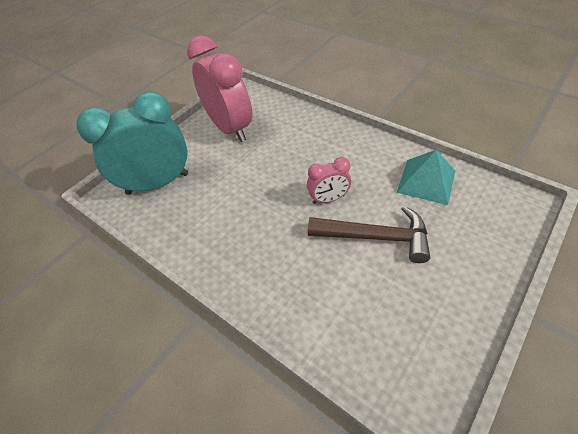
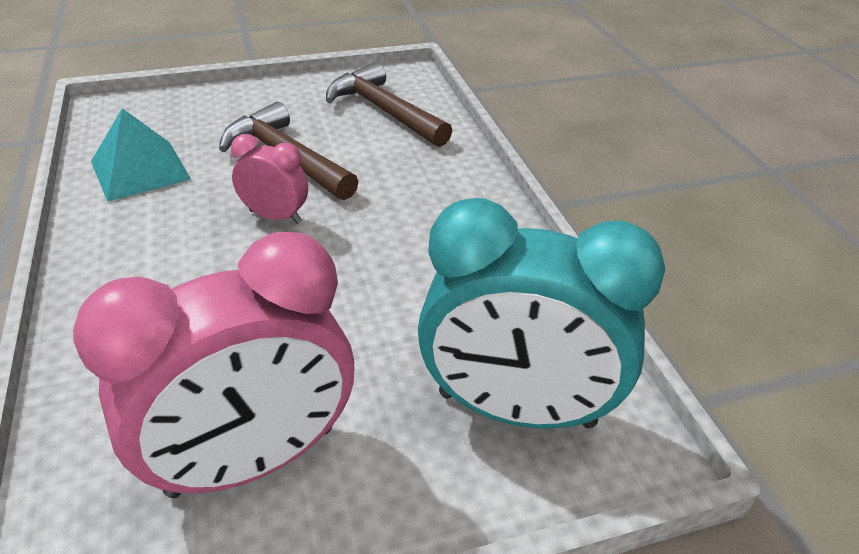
camera: 150 degrees left, 10 degrees down
pink clock [187,36,252,142] -> pink clock turned 120 degrees counterclockwise [73,232,354,498]
none -> brown hammer [326,62,452,147]

